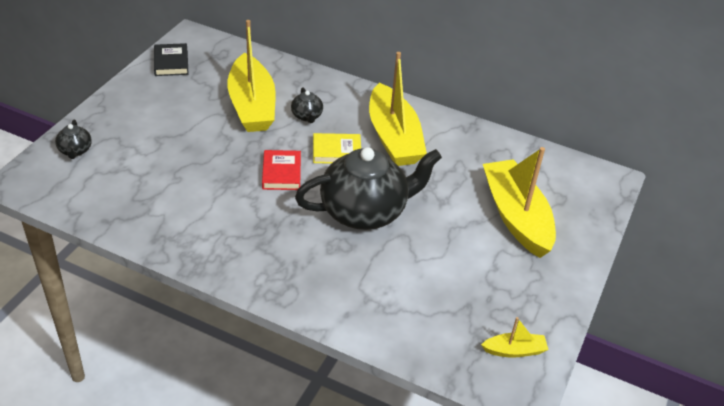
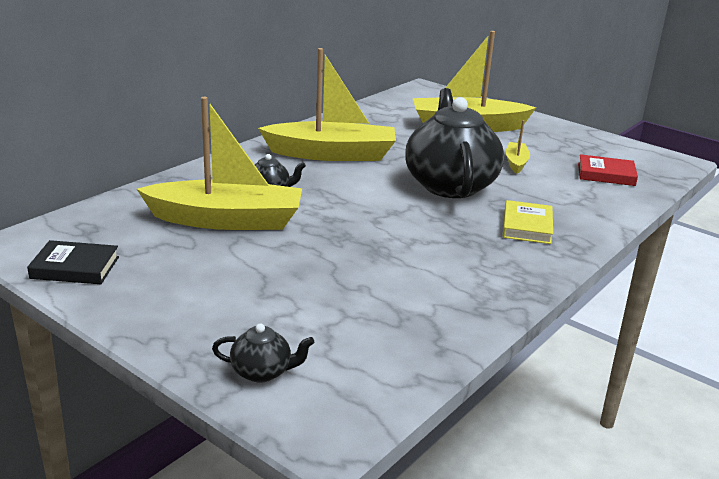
camera: 75 degrees left, 15 degrees down
red book [262,150,301,190] -> red book moved to [578,154,638,186]
yellow book [313,133,361,164] -> yellow book moved to [503,200,553,244]
yellow boat [481,317,549,358] -> yellow boat moved to [506,120,530,174]

